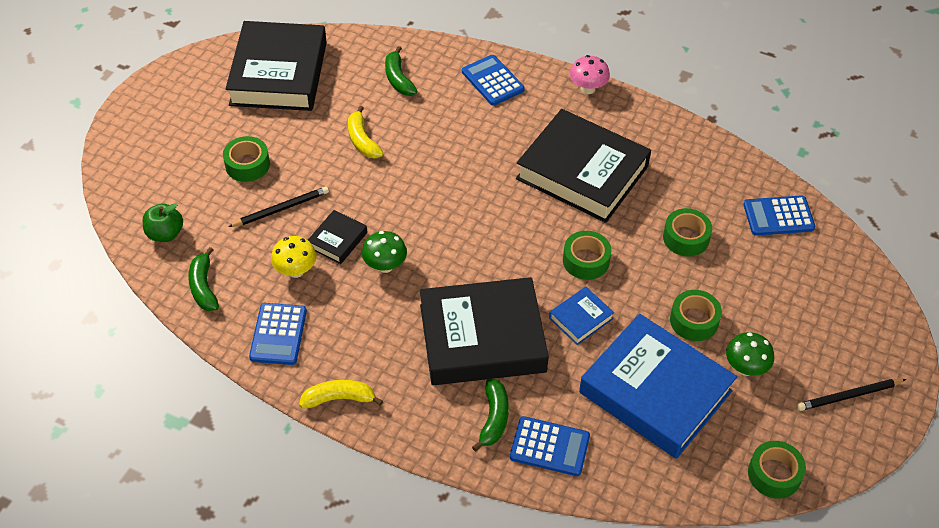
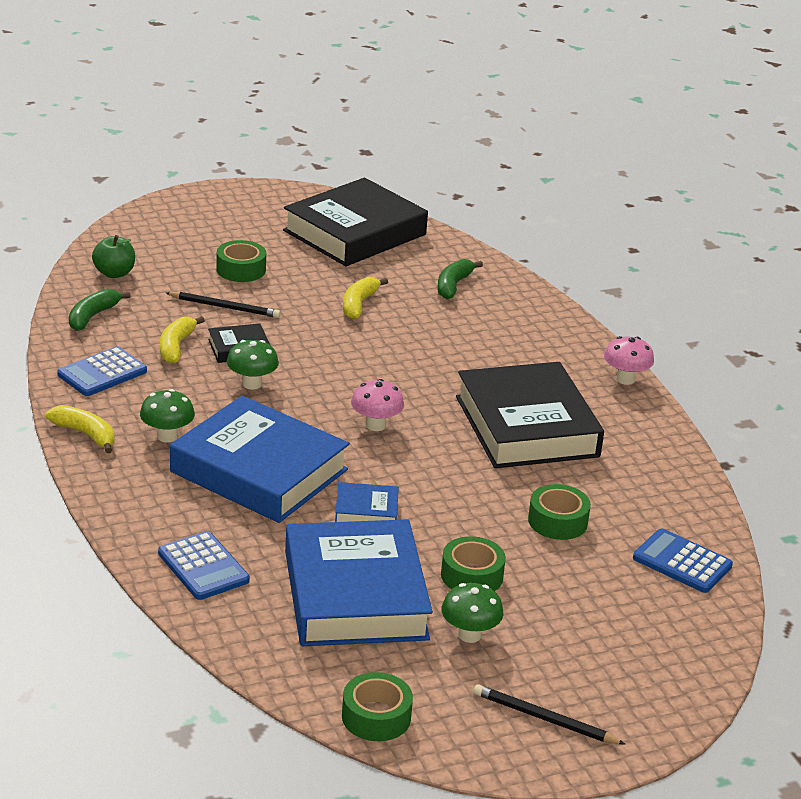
camera: 40 degrees right, 20 degrees down
yellow mushroom [271,236,317,278] -> yellow banana [160,316,205,364]
black book [420,277,549,385] -> blue book [170,396,350,523]
blue calculator [462,55,525,106] -> none
green banana [472,378,509,451] -> none
green tape [563,231,611,280] -> none
none -> green mushroom [140,389,195,442]
none -> pink mushroom [351,379,404,431]

